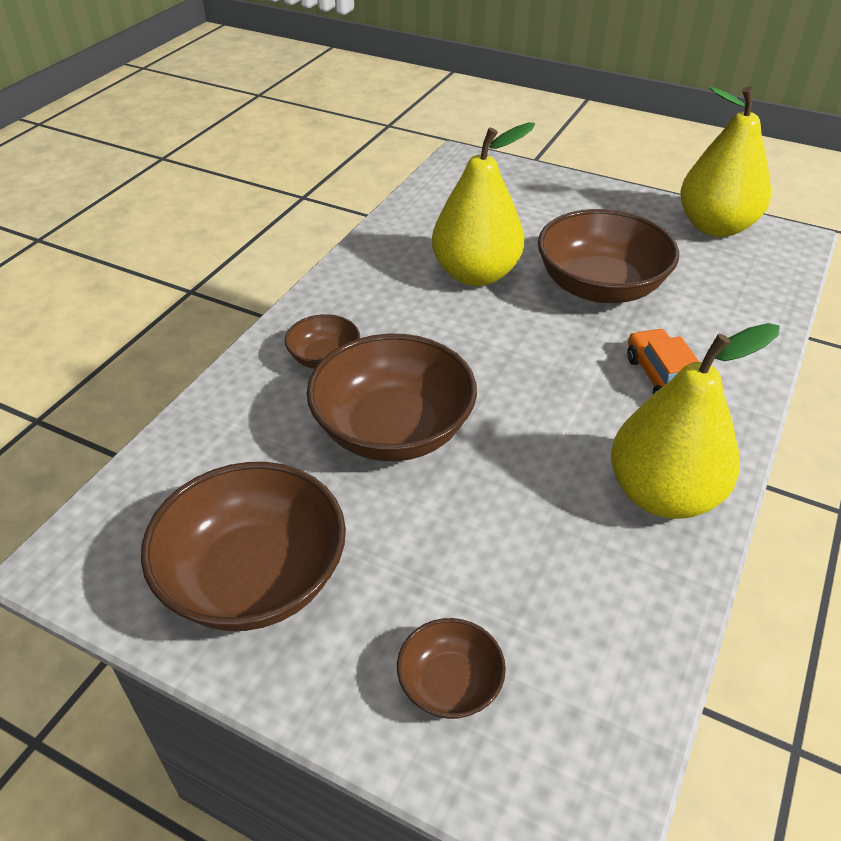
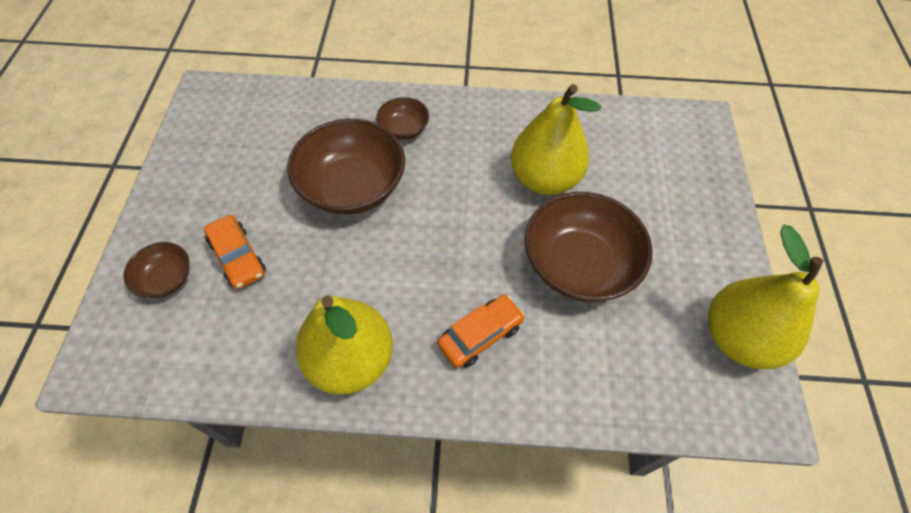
camera: 65 degrees right, 15 degrees up
brown bowl [141,462,346,631] -> none
none -> orange car [204,215,266,289]

